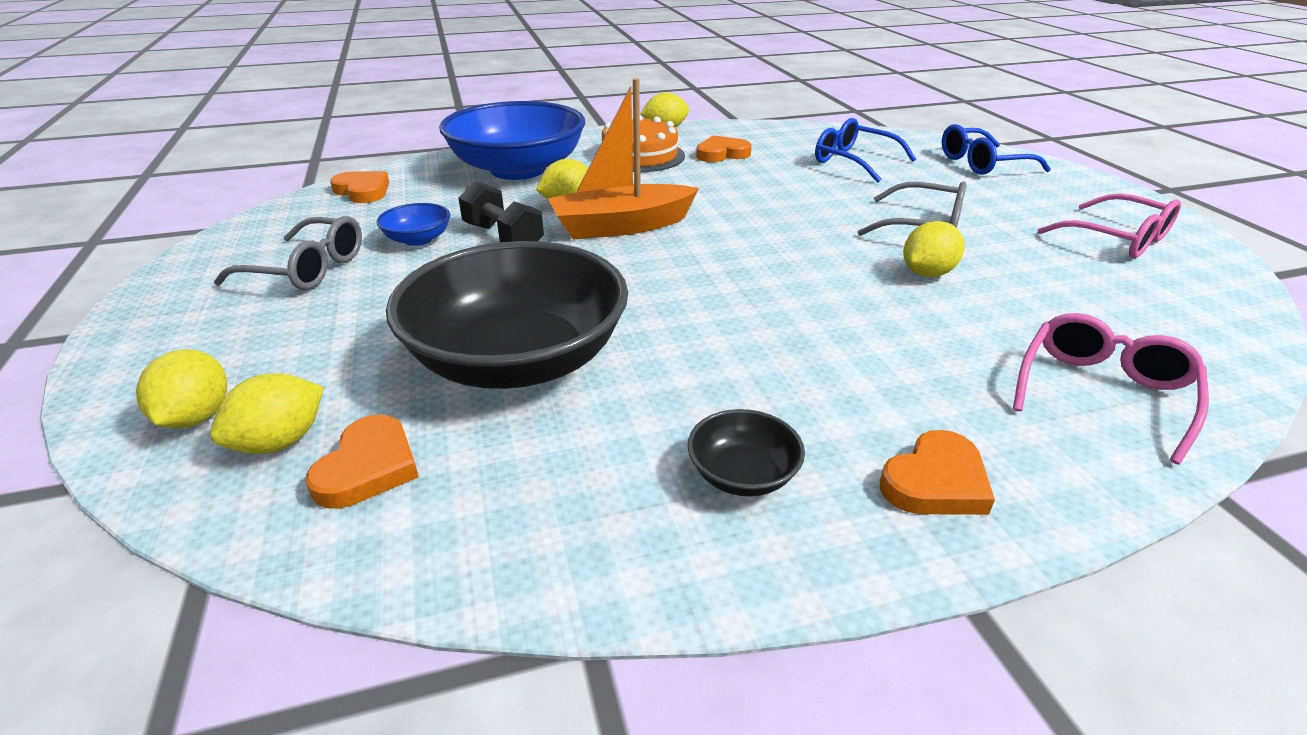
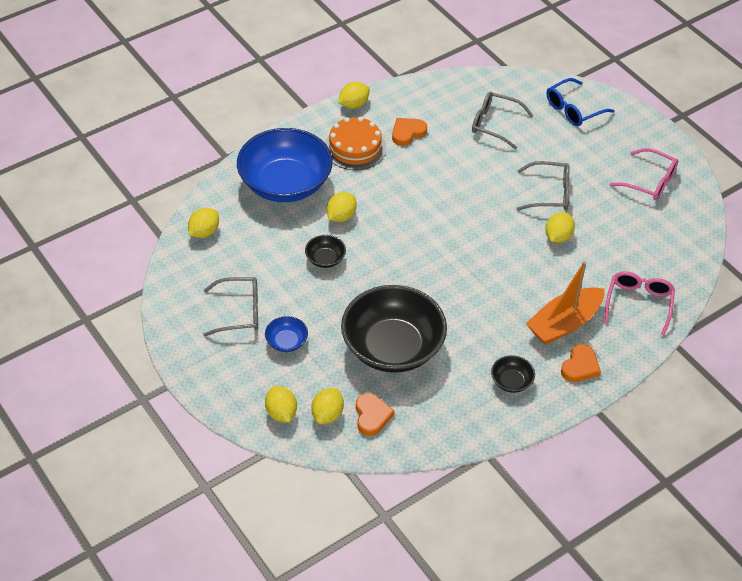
camera: 20 degrees left, 15 degrees up
orange heart [330,171,389,203] -> yellow lemon [188,208,219,238]
blue bowl [376,203,450,246] -> blue bowl moved to [265,316,308,352]
black dumbbell [458,181,544,242] -> black bowl [305,235,346,268]
orange boat [548,78,699,239] -> orange boat moved to [525,261,605,345]
blue glasses [815,118,916,183] -> grey glasses [472,92,533,149]

